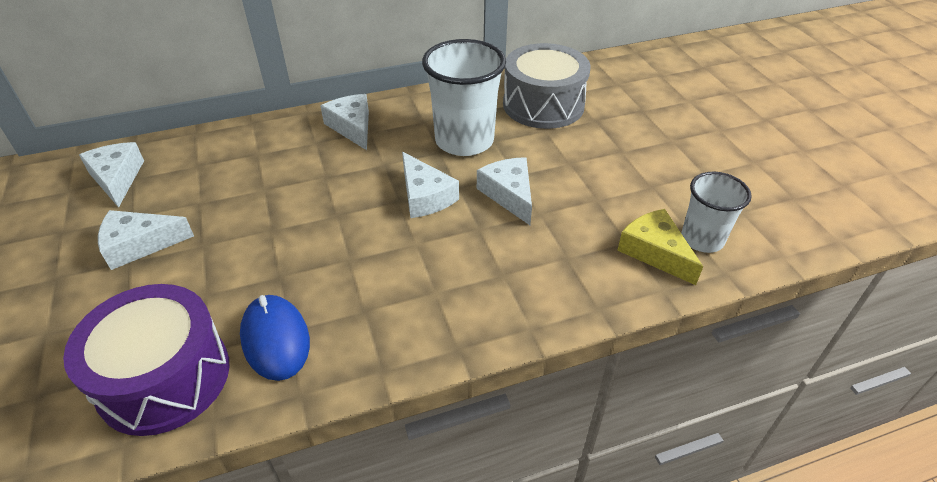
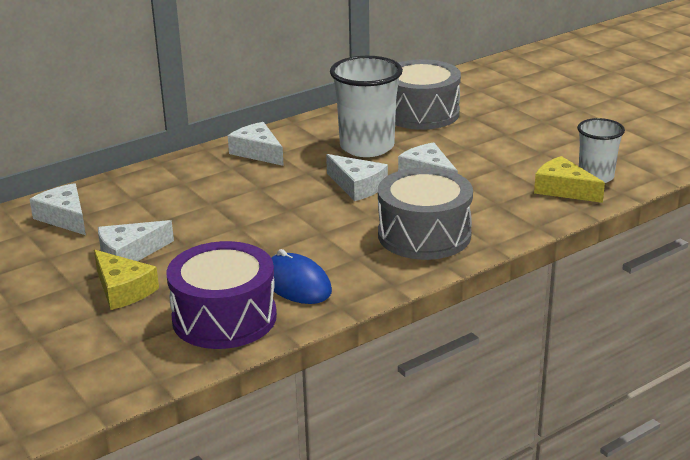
camera: 15 degrees left, 15 degrees down
none -> yellow cheese [94,250,159,310]
none -> grey drum [378,168,473,260]

